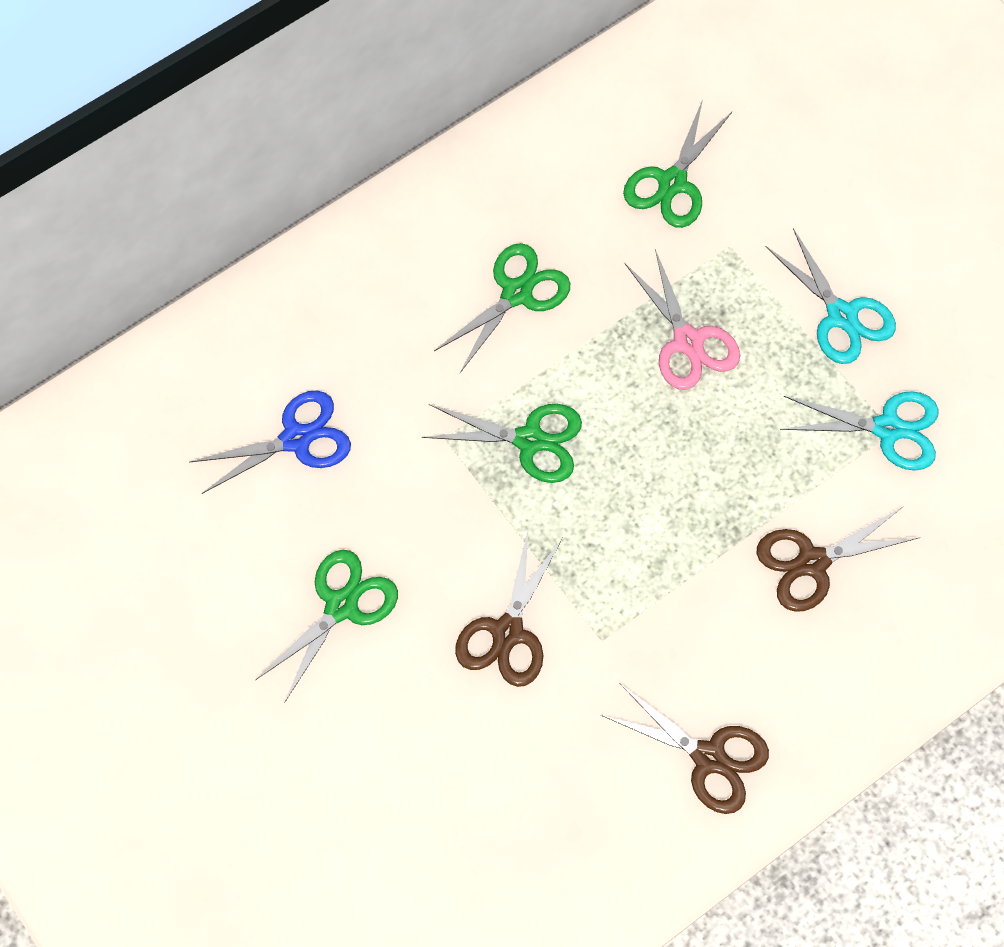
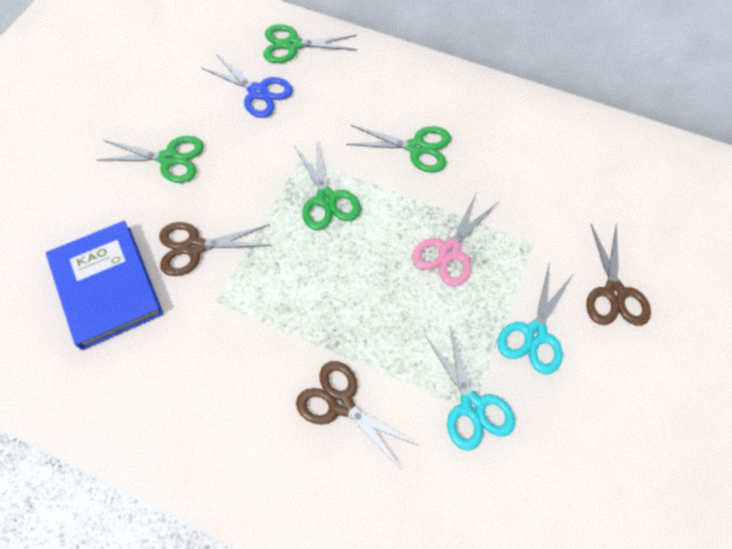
camera: 60 degrees right, 5 degrees down
brown scissors [601,683,769,814] -> brown scissors moved to [586,223,651,325]
green scissors [623,99,733,228] -> green scissors moved to [263,24,357,63]
none -> blue book [46,221,163,350]

